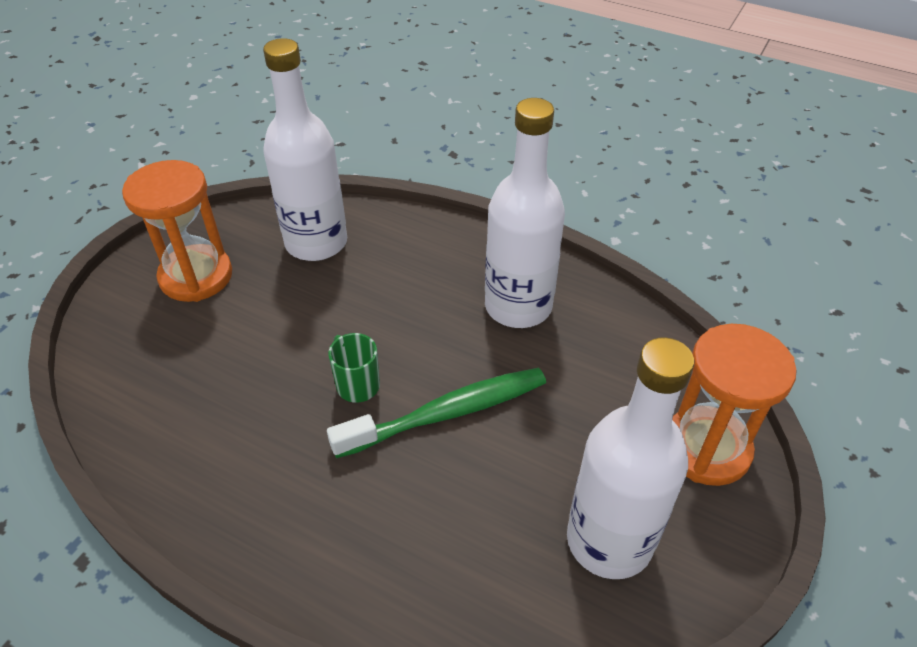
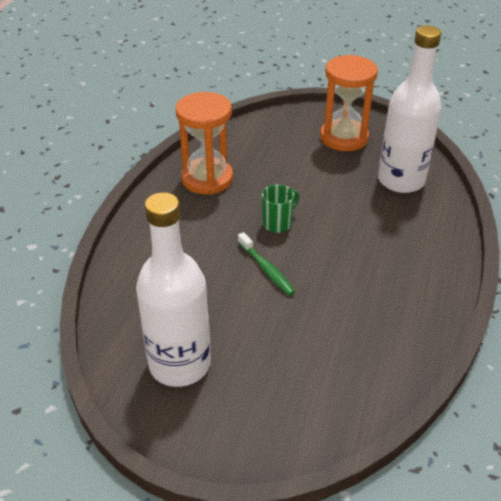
camera: 80 degrees right, 5 degrees down
green toothbrush [327,368,546,459] -> green toothbrush [238,232,296,296], size x0.57
white bottle [485,98,565,328] -> none
orange hourglass [672,324,797,486] -> orange hourglass moved to [176,92,233,195]

